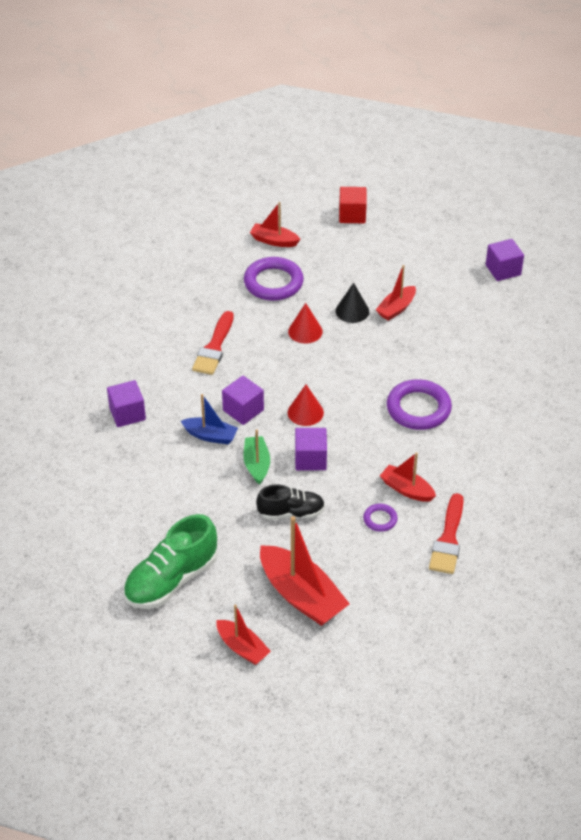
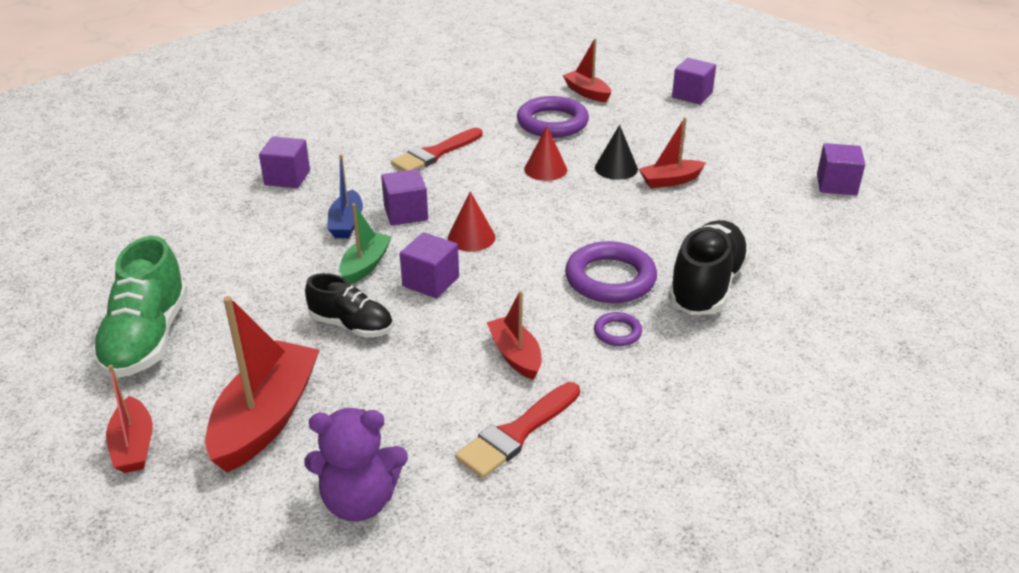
camera: 30 degrees right, 10 degrees down
green shoe [123,514,217,609] -> green shoe turned 75 degrees counterclockwise [92,236,188,378]
blue boat [181,394,238,445] -> blue boat turned 45 degrees clockwise [328,154,363,239]
red boat [260,516,350,626] -> red boat turned 150 degrees counterclockwise [205,296,320,472]
red cube [339,187,367,223] -> purple cube [672,58,716,105]
purple ring [363,504,398,532] -> purple ring moved to [594,312,642,346]
none -> purple teddy bear [304,408,408,521]
none -> black shoe [668,220,750,315]

